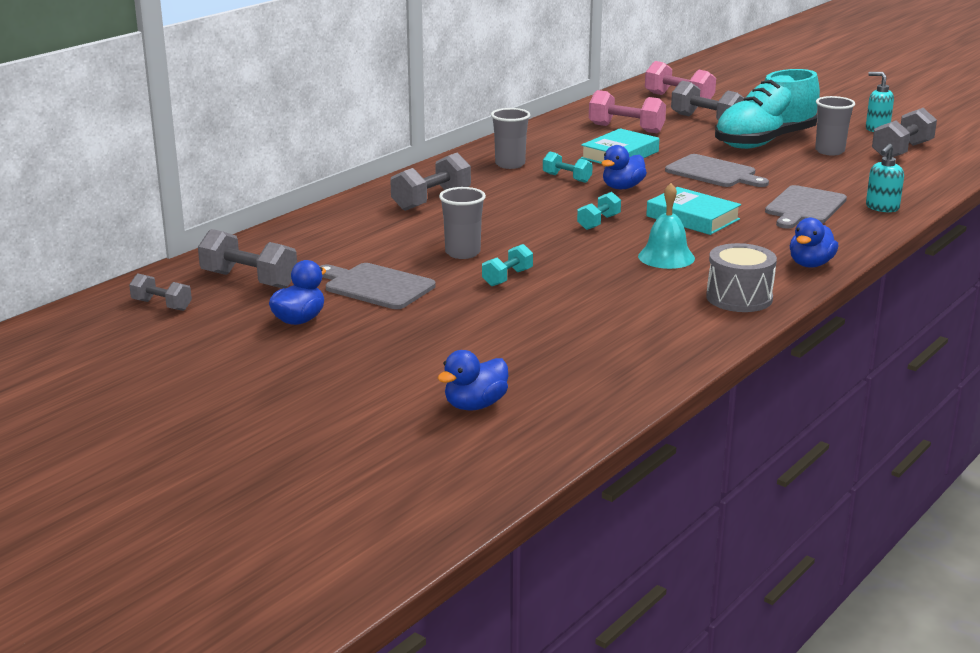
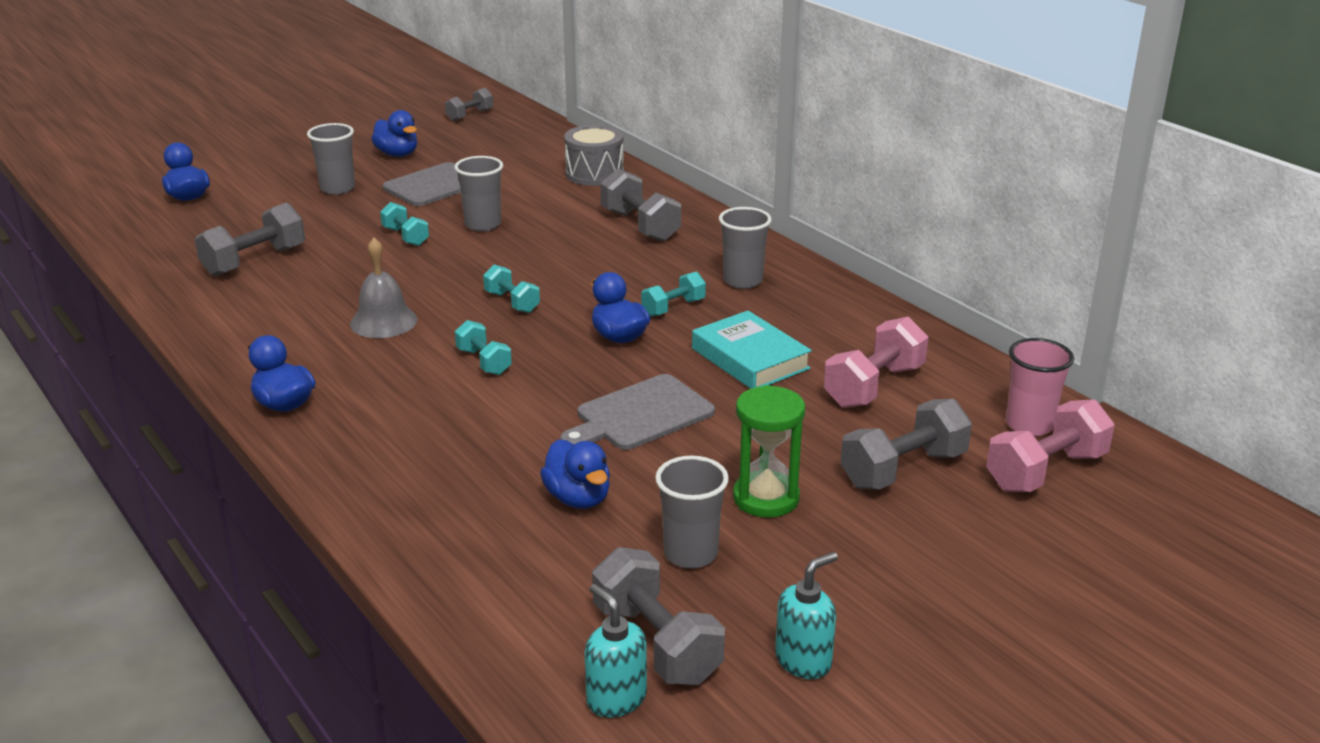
camera: 105 degrees right, 5 degrees up
grey dumbbell [198,229,297,288] -> grey dumbbell moved to [195,203,305,276]
turquoise bell [638,183,695,269] -> grey bell [350,238,417,338]
turquoise book [646,187,741,235] -> turquoise dumbbell [455,320,512,375]
grey drum [706,243,777,312] -> grey drum moved to [564,125,624,186]
turquoise shoe [715,69,820,149] -> green hourglass [733,385,805,518]
grey cutting board [765,185,847,229] -> none
turquoise soap dispenser [866,144,904,212] -> turquoise soap dispenser moved to [585,584,647,718]
none -> grey cup [307,123,355,195]
none -> blue duck [540,440,610,509]
none -> pink cup [1006,338,1074,436]

